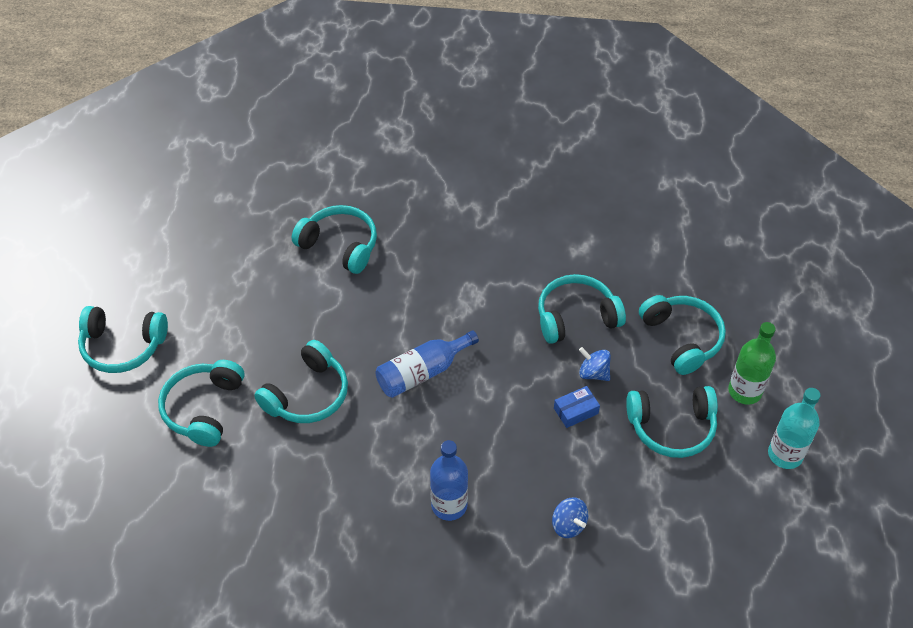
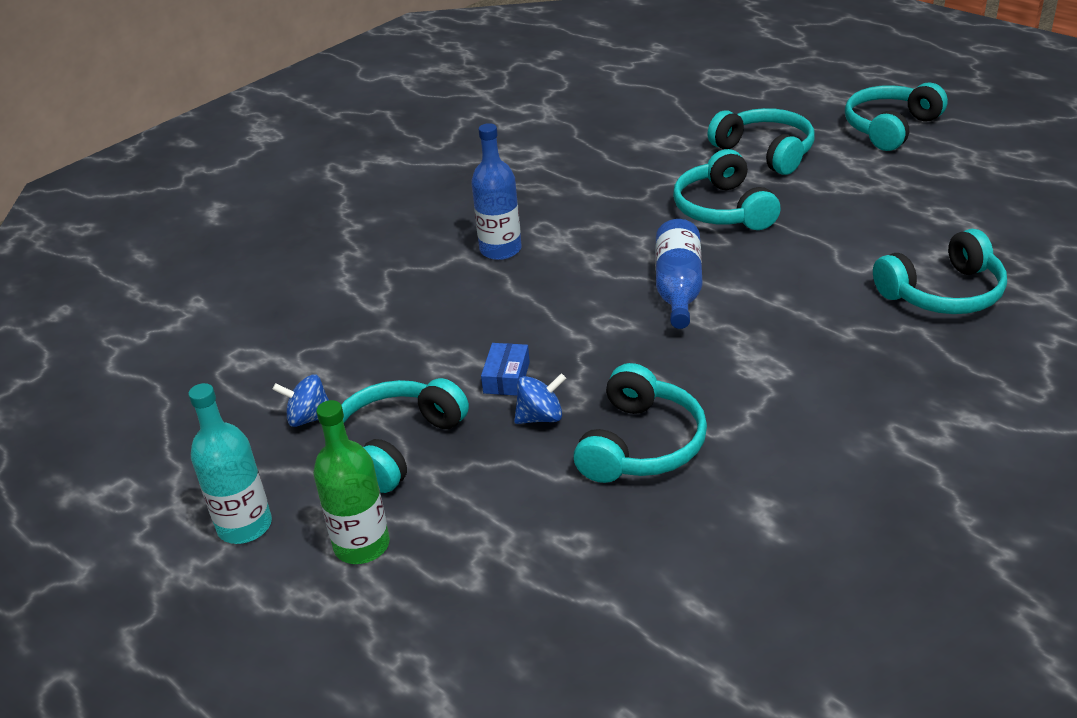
camera: 130 degrees right, 15 degrees down
blue spinning top [552,498,588,538] -> blue spinning top moved to [272,374,329,427]
turquoise headphones [639,295,726,375] -> none

